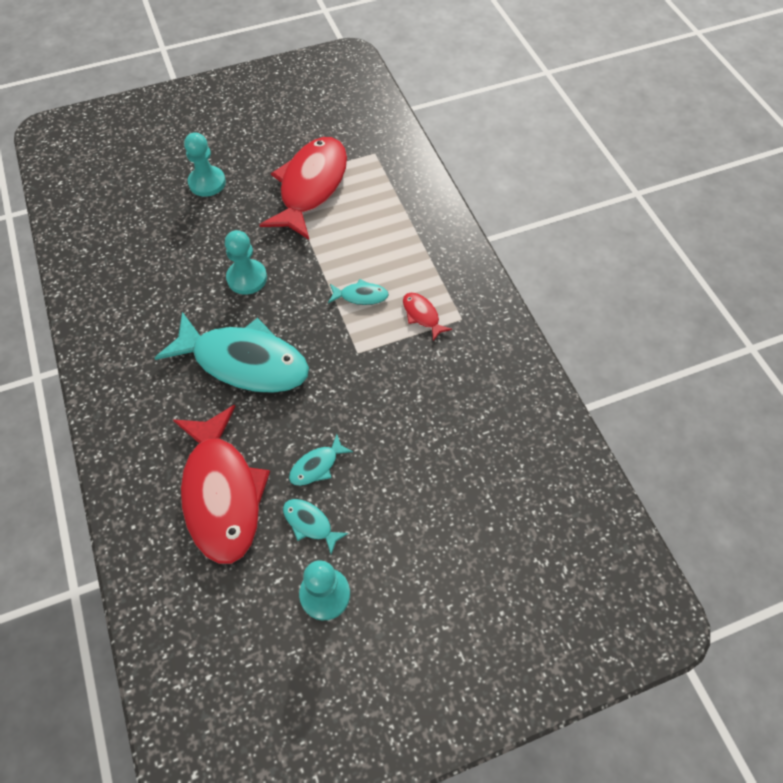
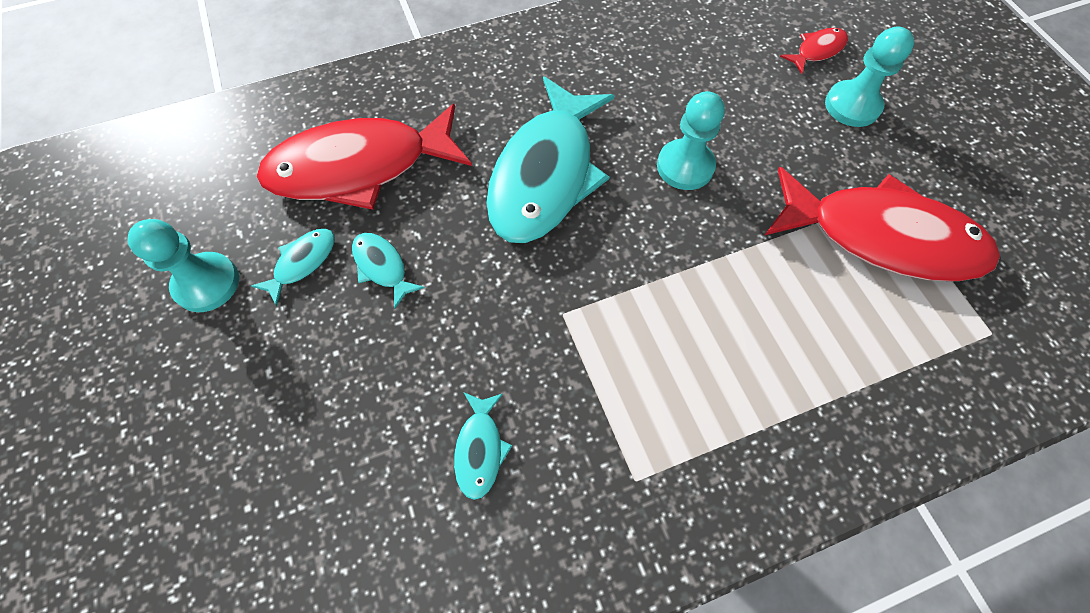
camera: 90 degrees right, 5 degrees up
turquoise fish [328,279,389,305] -> turquoise fish moved to [454,392,512,500]
red fish [403,293,452,341] -> red fish moved to [780,28,848,74]

